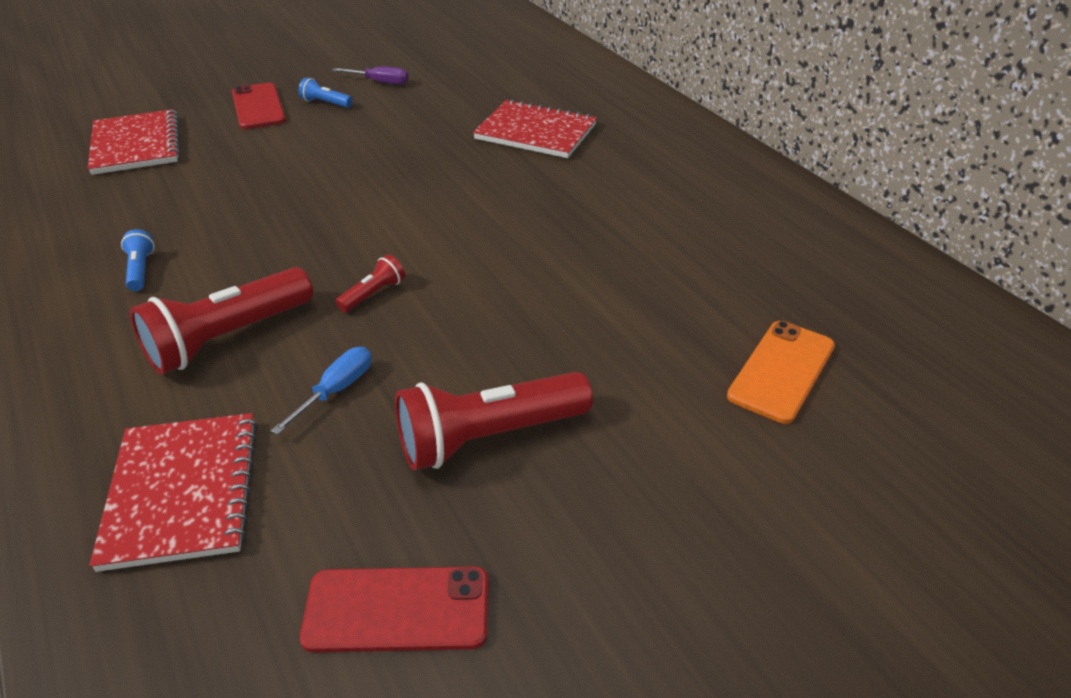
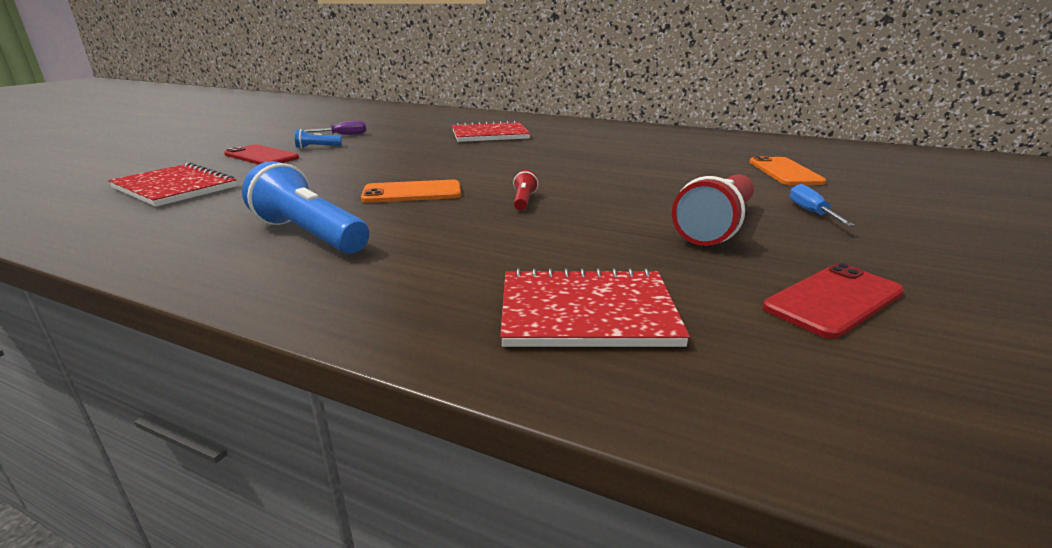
camera: 35 degrees left, 15 degrees down
red notebook [89,413,258,572] -> red notebook turned 45 degrees counterclockwise [500,268,690,347]
blue flashlight [121,229,155,291] -> blue flashlight [242,161,369,254], size x2.16
red flashlight [130,267,313,374] -> none
blue screwdriver [271,347,372,435] -> blue screwdriver moved to [790,184,855,226]
none -> orange phone [361,180,461,203]

